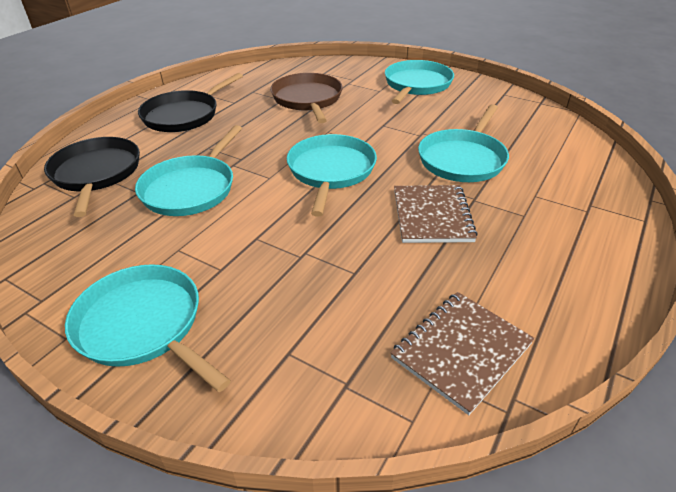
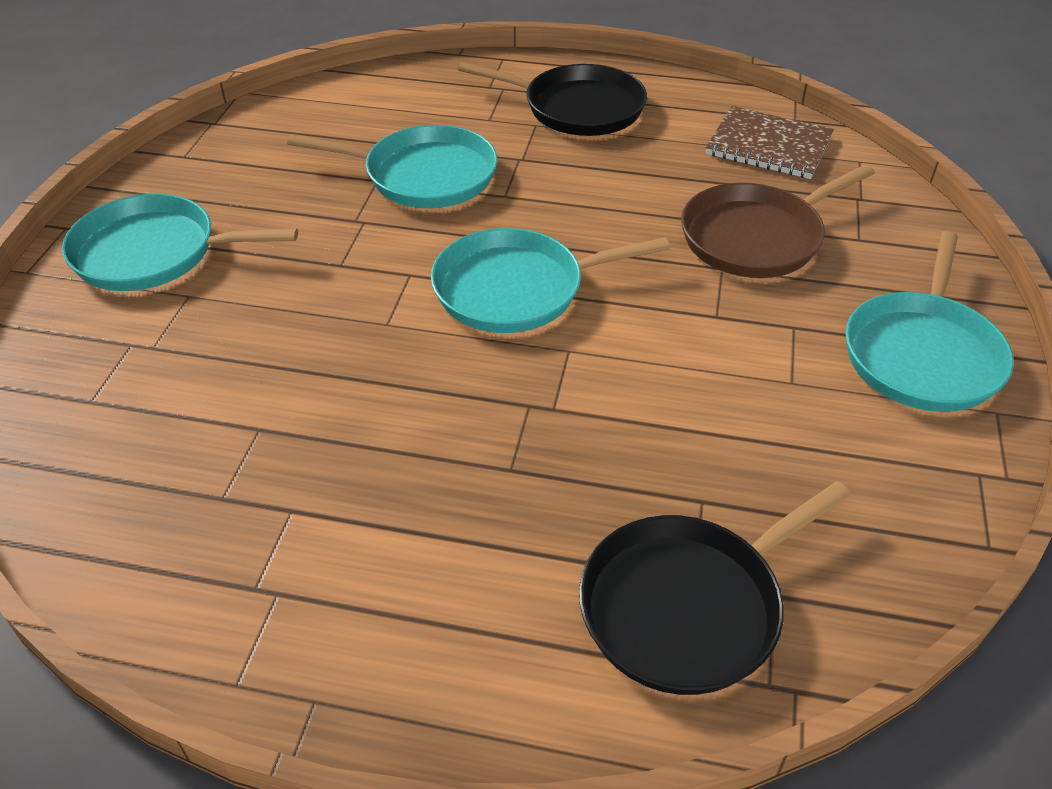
camera: 110 degrees left, 5 degrees up
turquoise pan [135,125,242,216] -> none
black pan [138,73,243,132] -> black pan moved to [458,62,647,136]
brown pan [270,73,343,123] -> brown pan moved to [681,164,875,278]
brown notebook [394,185,478,243] -> none

